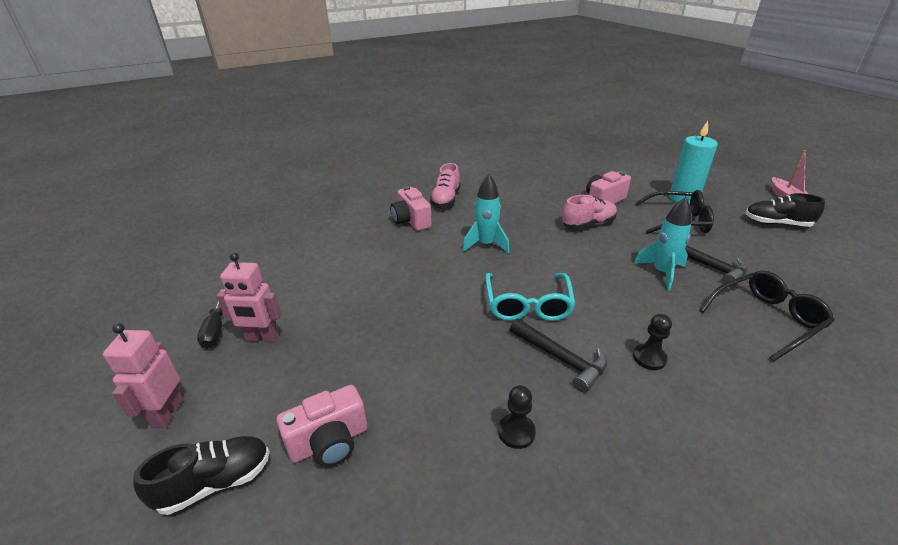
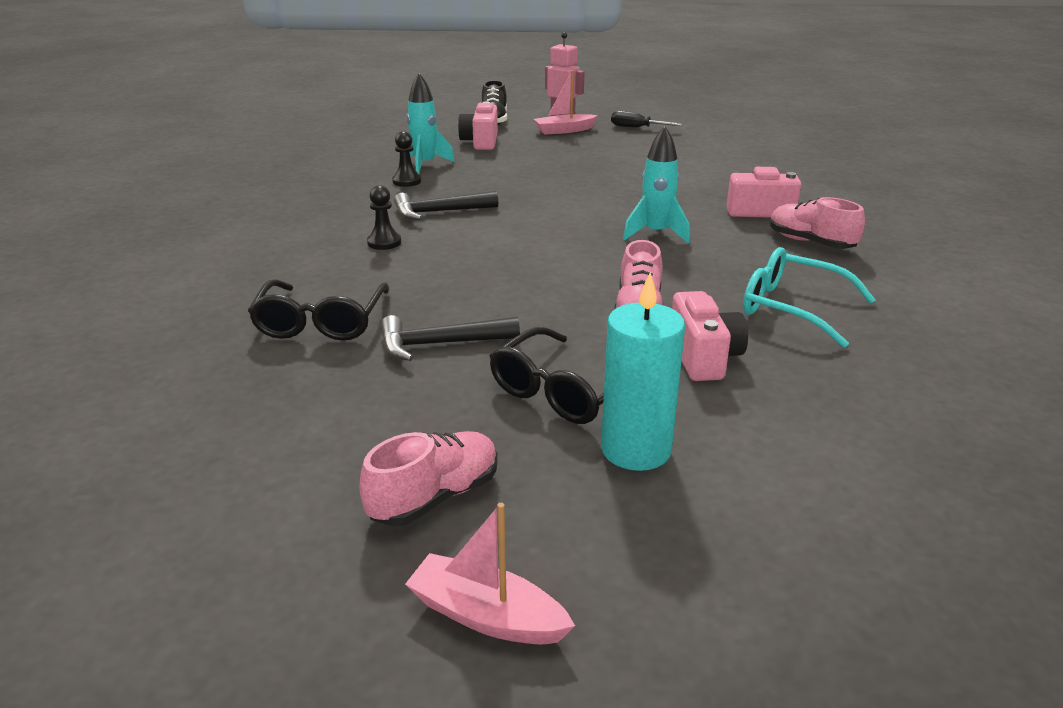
camera: 120 degrees right, 5 degrees down
pink robot [217,253,281,342] -> none
turquoise glasses [485,273,575,321] -> turquoise glasses moved to [743,247,876,348]
turquoise rocket [634,197,692,291] -> turquoise rocket moved to [406,73,455,174]
black shoe [745,193,825,227] -> pink shoe [359,431,498,526]
none -> pink boat [534,70,598,135]

